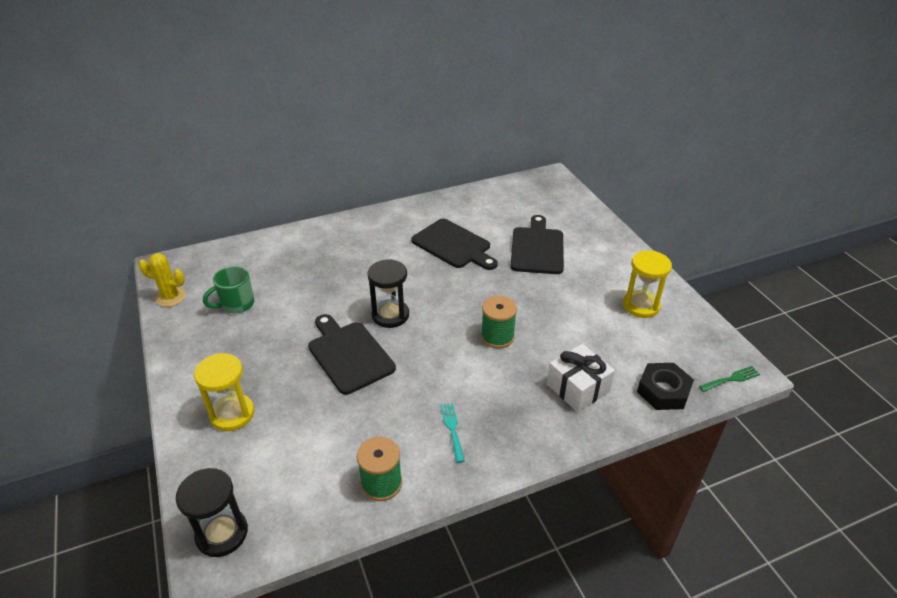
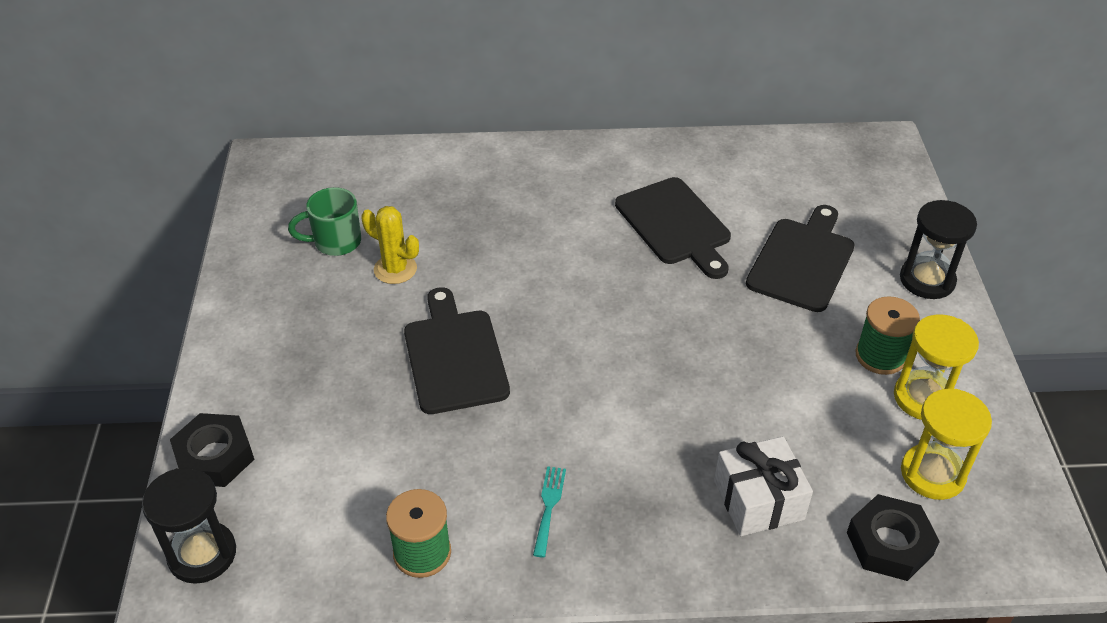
camera: 20 degrees right, 5 degrees up
yellow cactus [138,253,186,307] -> yellow cactus moved to [361,206,419,284]
yellow hourglass [194,353,254,431] -> yellow hourglass moved to [901,389,992,500]
black hourglass [367,259,409,328] -> black hourglass moved to [900,200,977,299]
green spool [481,296,517,348] -> green spool moved to [855,296,920,375]
green fork [699,366,760,392] -> none
none -> black nut [170,413,255,487]

